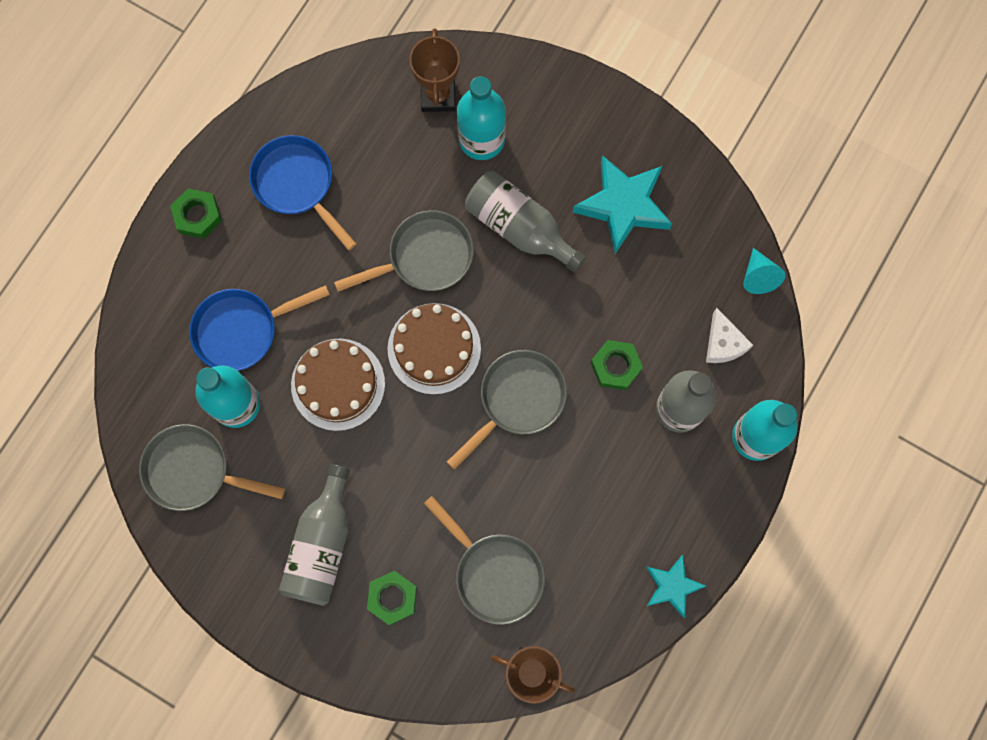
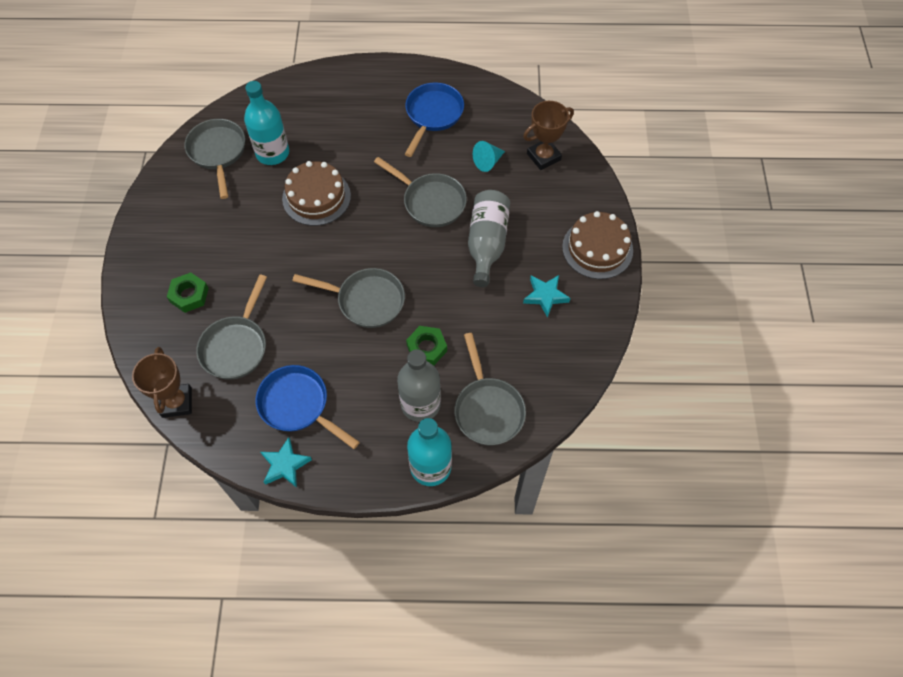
camera: 60 degrees right, 15 degrees down
green nut [170,188,222,239] -> none
blue pan [189,285,330,371] -> blue pan moved to [255,365,360,449]
grey bottle [279,464,350,606] -> none
brown cake [387,303,481,395] -> brown cake moved to [562,211,633,279]
turquoise bottle [457,76,506,160] -> none
turquoise star [573,155,672,254] -> turquoise star [523,275,570,318], size x0.59
white cheese [706,308,753,363] -> grey pan [454,333,526,445]
turquoise cone [743,248,786,294] -> turquoise cone moved to [473,141,505,172]

